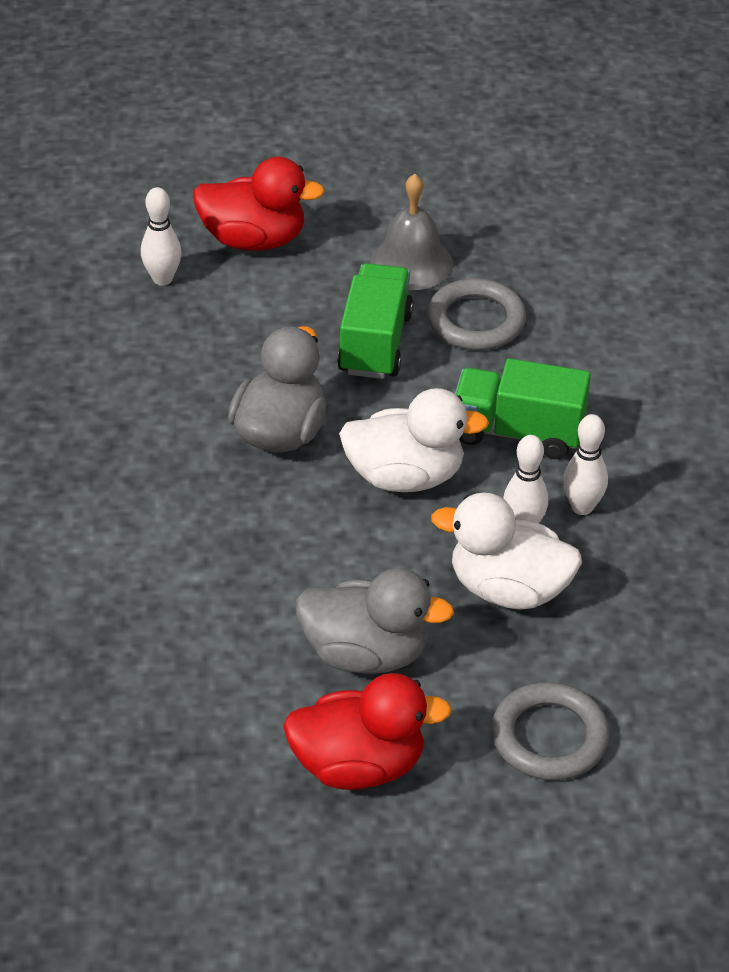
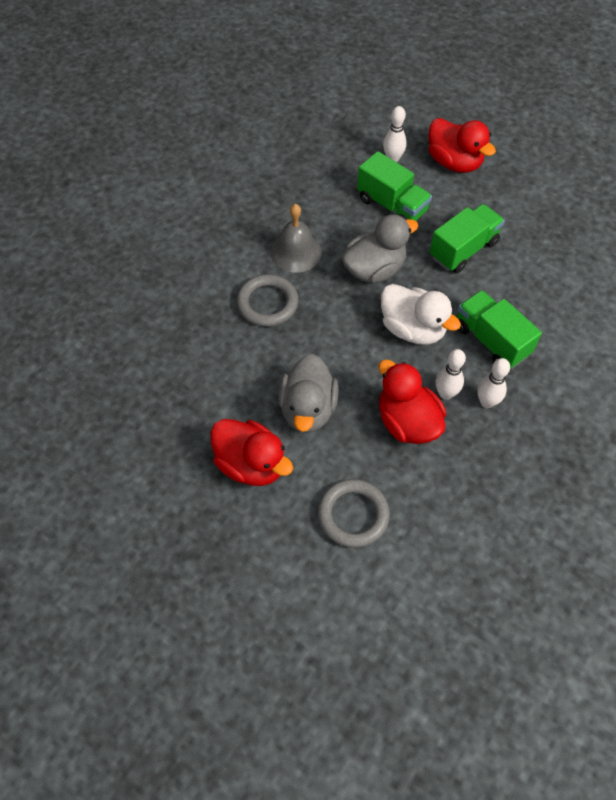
camera: 40 degrees right, 15 degrees up
grey duck [296,568,454,674] -> grey duck turned 45 degrees clockwise [278,354,339,433]
grey bell [370,174,453,290] -> grey bell moved to [271,204,322,273]
grey ring [427,278,526,350] -> grey ring moved to [237,274,299,327]
white duck [431,493,582,610] -> red duck [379,359,446,444]
none -> green truck [357,151,432,221]

